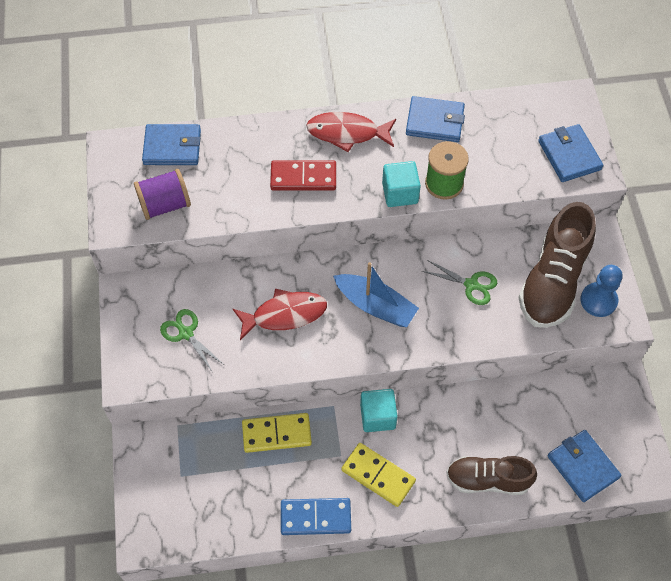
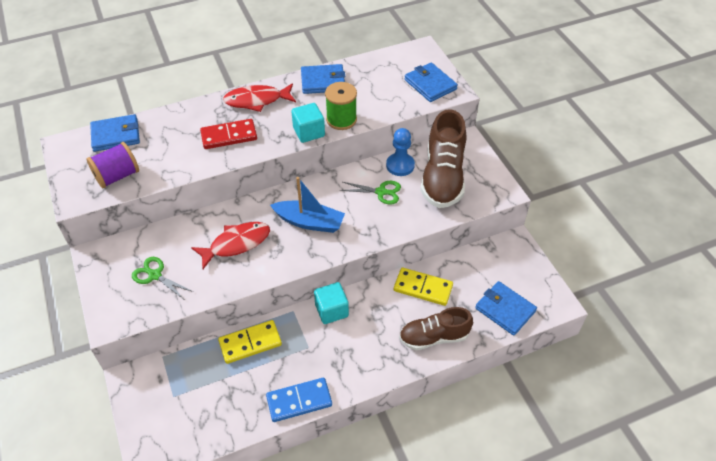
camera: 15 degrees left, 10 degrees down
yellow domino [341,443,416,507] -> yellow domino moved to [394,268,453,306]
blue pawn [580,265,623,317] -> blue pawn moved to [386,128,415,176]

